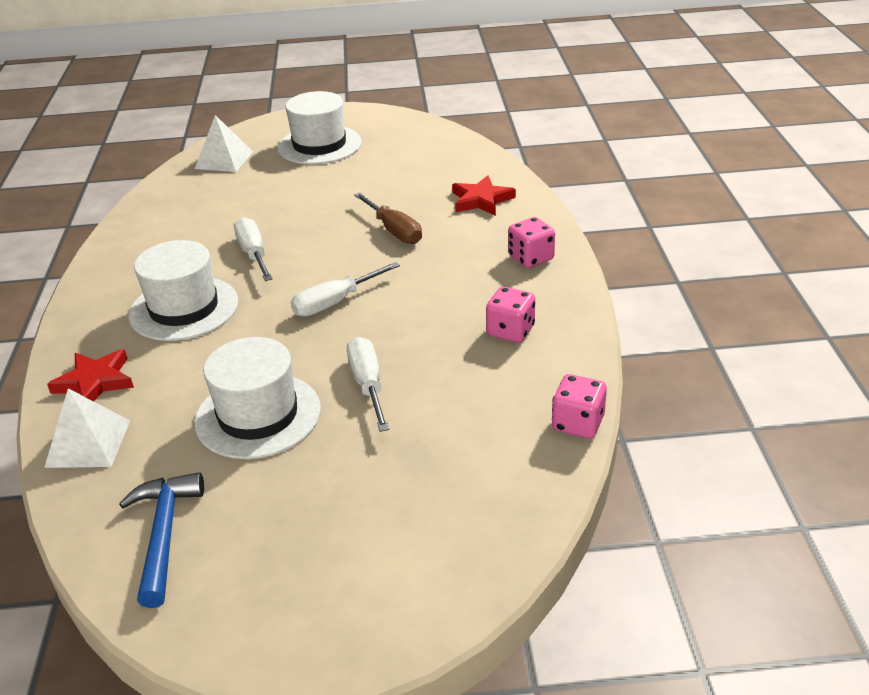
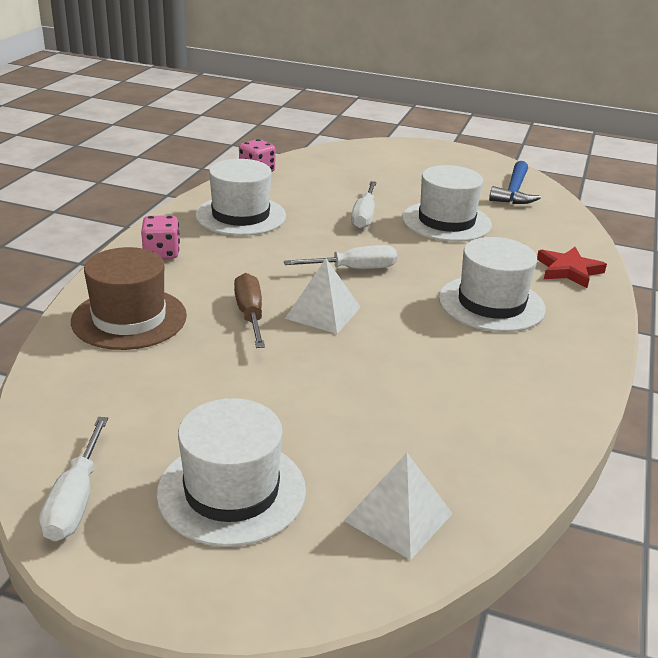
camera: 160 degrees left, 5 degrees down
white pyramid [44,388,130,468] -> white pyramid moved to [285,259,361,334]
white screwdriver [234,217,273,281] -> white screwdriver moved to [39,417,108,541]
red star [452,176,516,216] -> brown hat [71,247,187,350]
pink dice [486,287,535,343] -> white hat [195,159,286,236]

